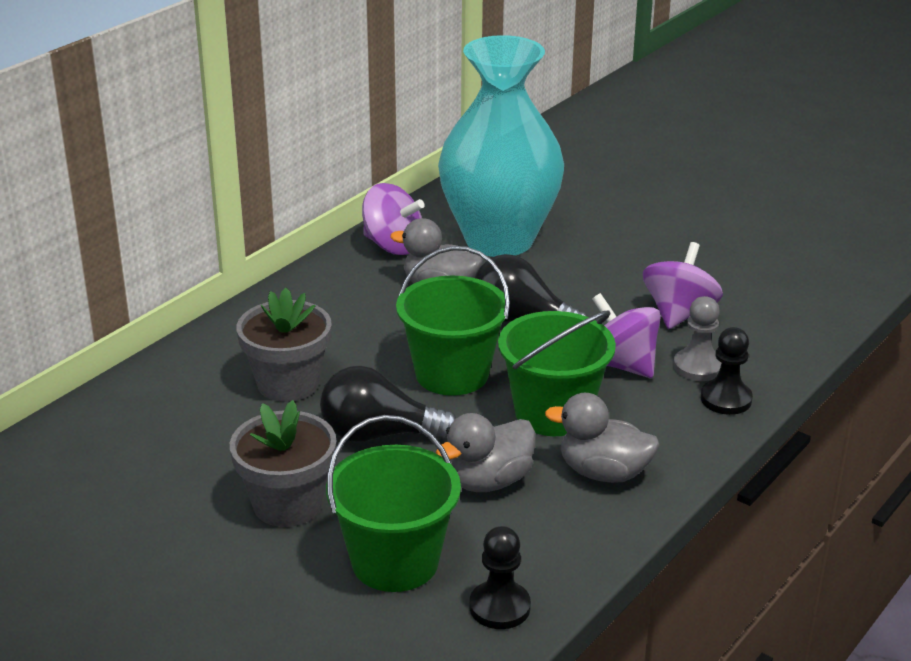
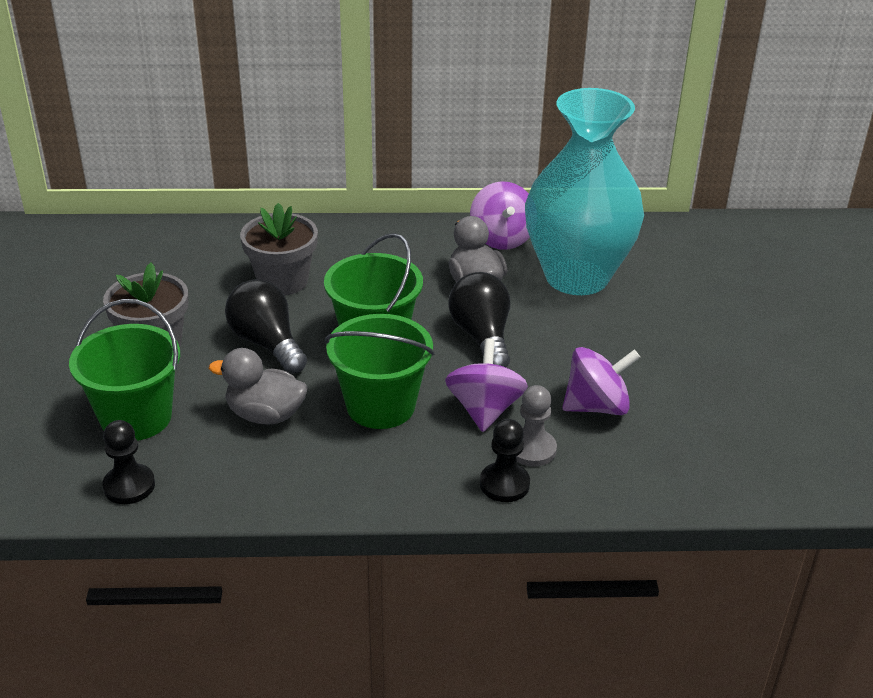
camera: 50 degrees right, 5 degrees up
grey duck [545,393,659,483] -> none

